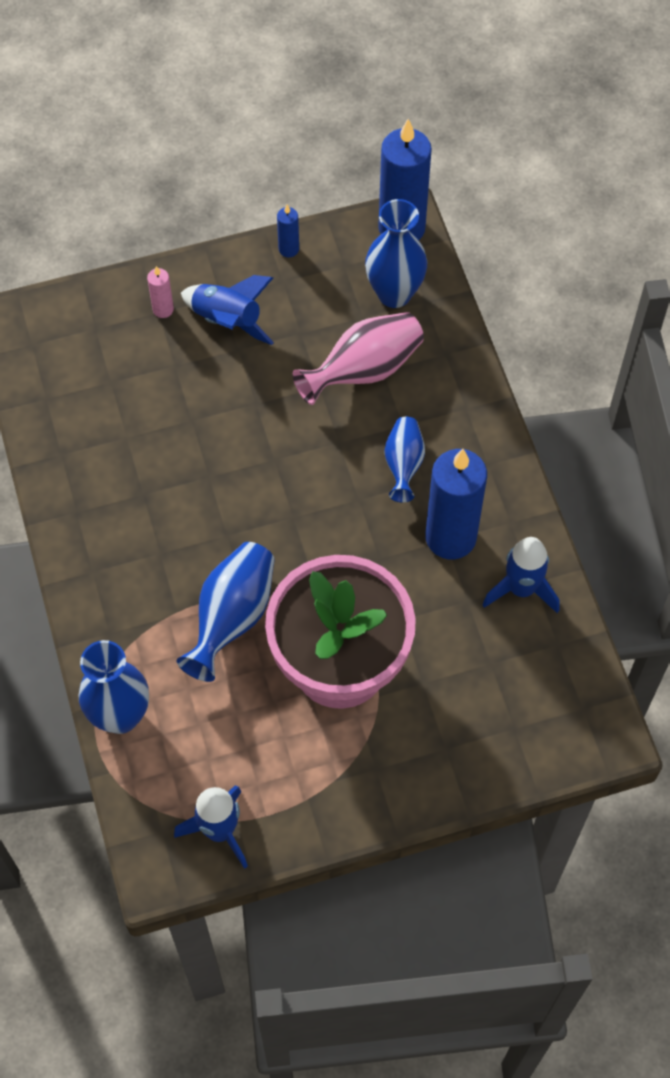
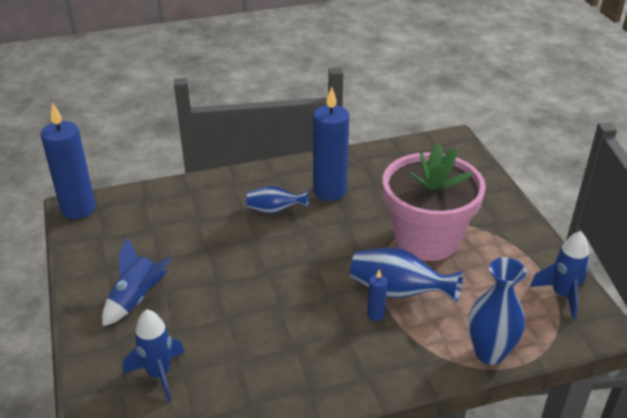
camera: 90 degrees left, 25 degrees down
pink candle [147,266,174,318] -> none
blue candle [277,204,299,258] -> blue candle moved to [367,269,388,321]
pink vase [293,312,424,405] -> none
blue vase [365,199,427,308] -> none
blue rocket [482,537,559,613] -> blue rocket moved to [123,309,185,402]

